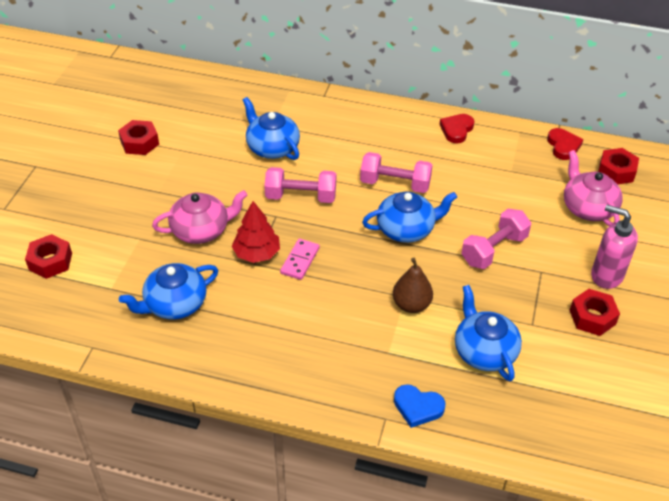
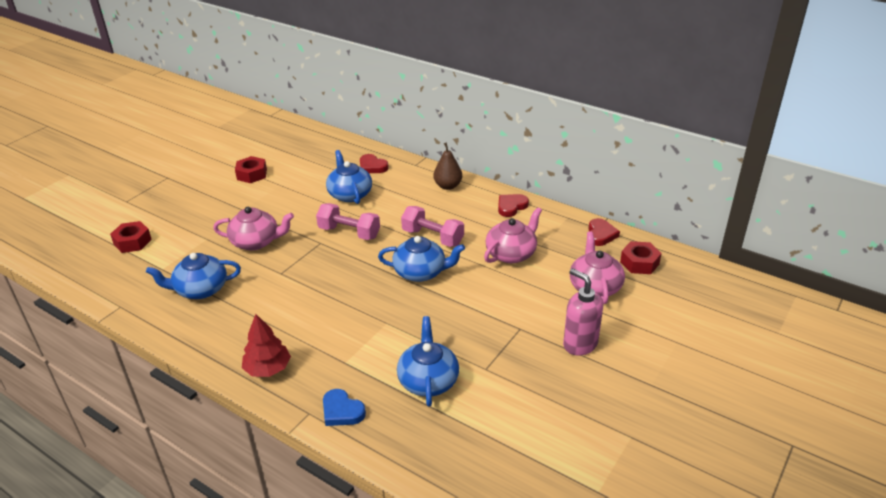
camera: 20 degrees right, 10 degrees down
red tree [232,201,280,263] -> red tree moved to [242,314,291,377]
pink domino [280,239,320,280] -> none
brown pear [393,258,433,313] -> brown pear moved to [433,142,462,190]
pink dumbbell [461,209,531,269] -> none
red nut [570,289,620,336] -> none
none -> red heart [360,154,389,173]
none -> pink teapot [484,207,542,263]

